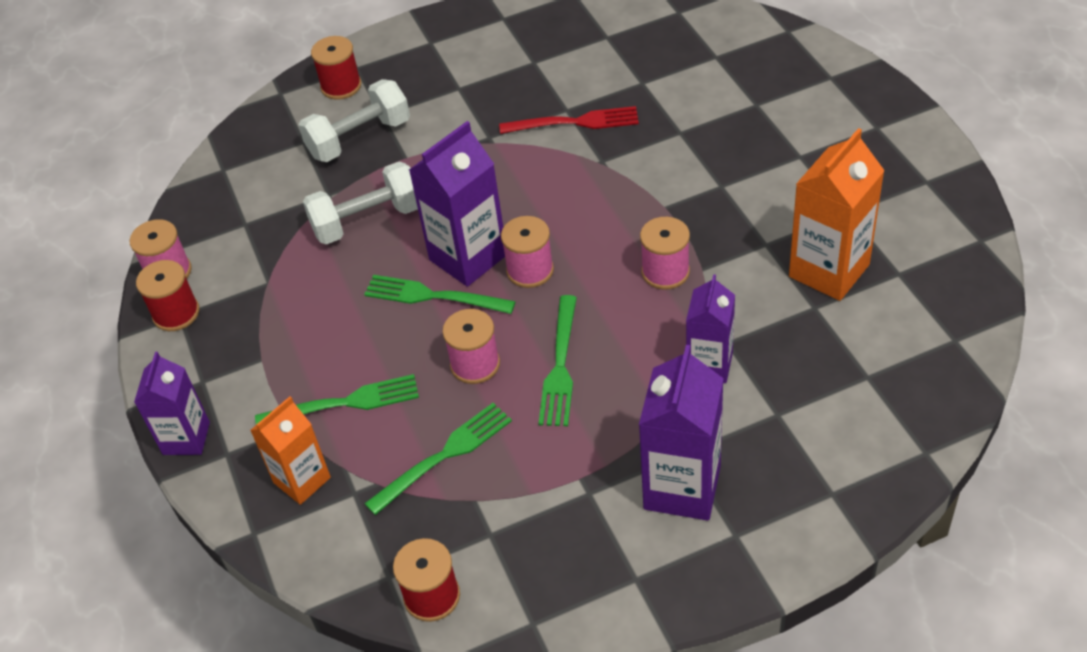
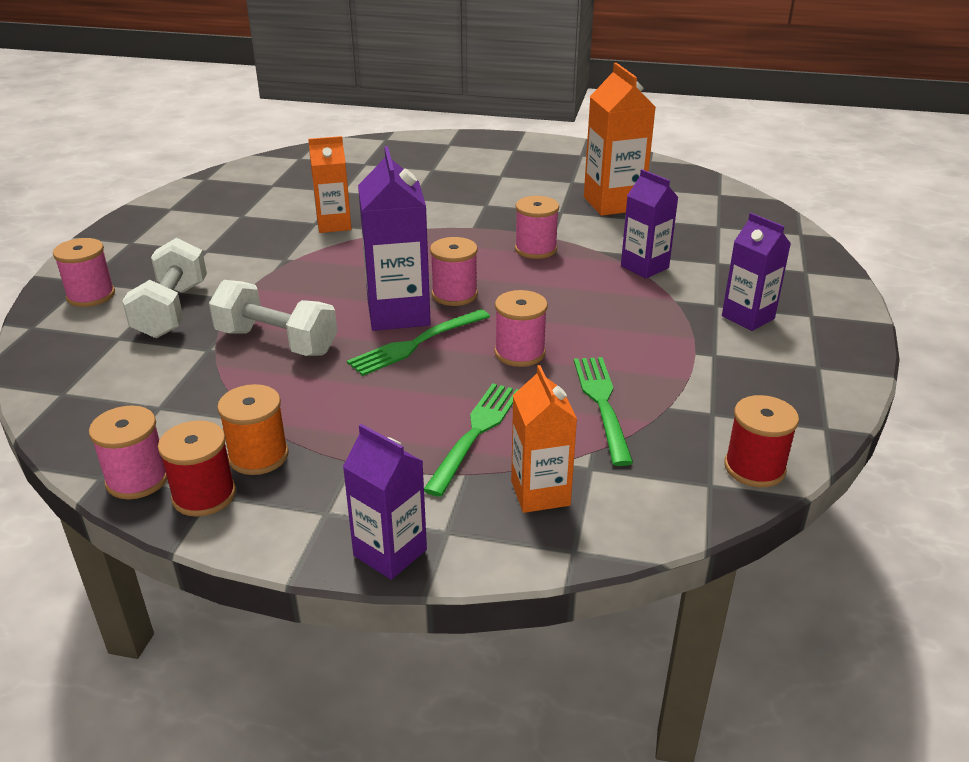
camera: 60 degrees left, 15 degrees down
white dumbbell [303,161,418,245] -> white dumbbell turned 75 degrees counterclockwise [209,280,337,356]
red spool [311,36,361,100] -> pink spool [53,238,115,307]
red fork [499,106,639,134] -> orange carton [308,136,351,233]
green fork [539,295,577,426] -> none
purple carton [639,345,724,521] -> purple carton [722,213,791,331], size x0.65
none -> orange spool [217,384,289,475]

